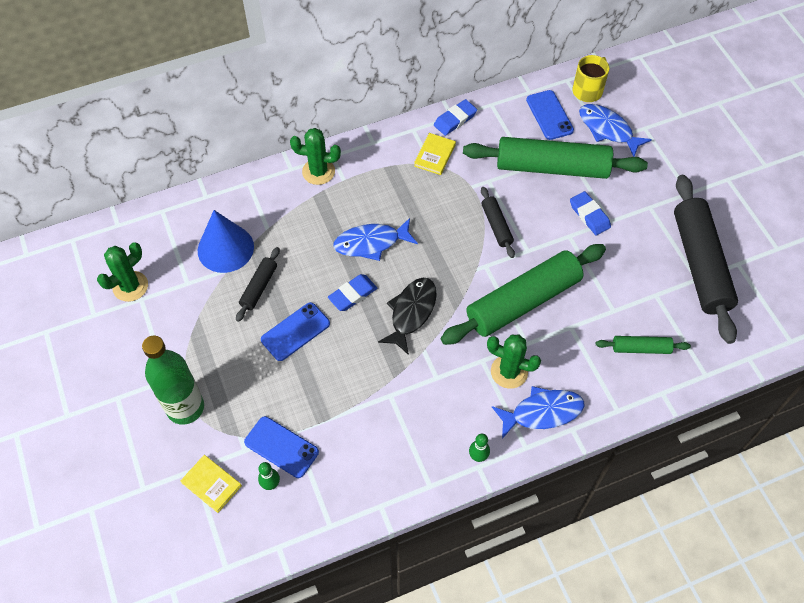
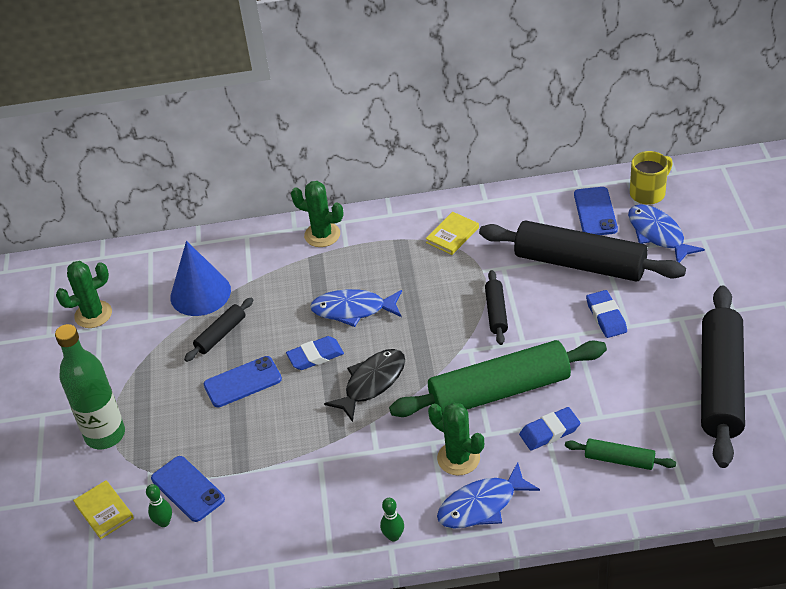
camera: 20 degrees right, 15 degrees down
blue eraser [434,99,477,136] -> blue eraser moved to [519,407,580,450]
green rolling pin [463,137,648,179] -> black rolling pin [479,220,686,282]
blue fish [492,386,585,439] -> blue fish turned 150 degrees clockwise [437,462,540,528]

